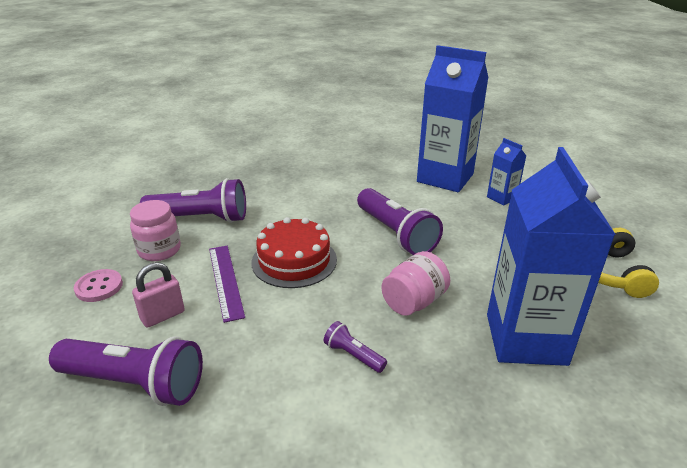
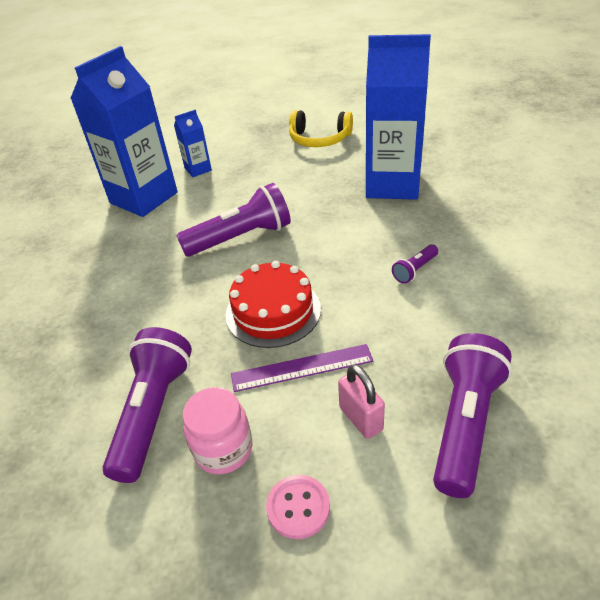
camera: 80 degrees left, 10 degrees up
pink jar [381,251,450,316] -> none

